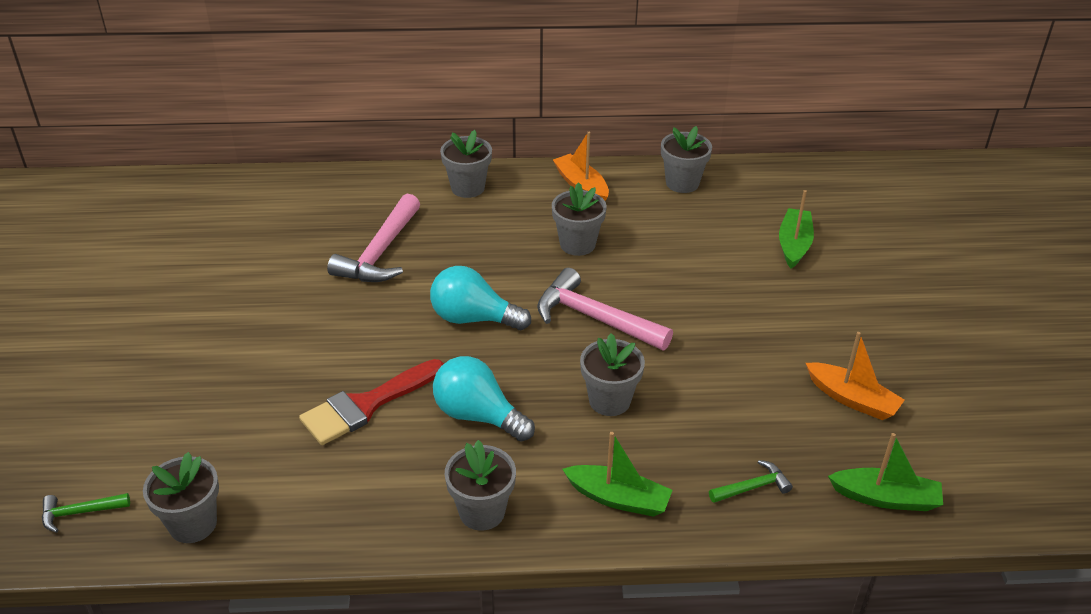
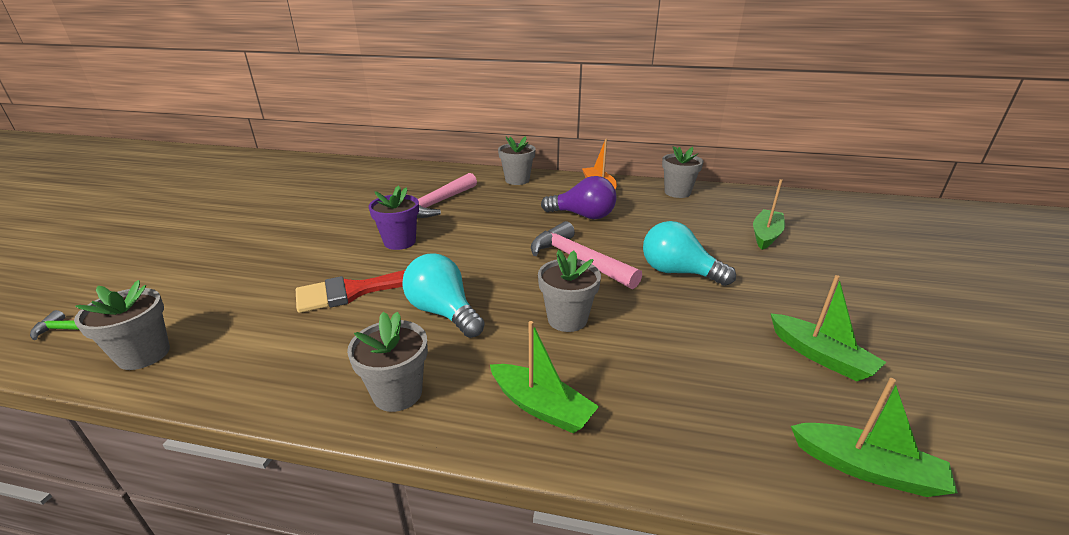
camera: 15 degrees right, 10 degrees down
turquoise light bulb [430,266,531,330] -> turquoise light bulb moved to [643,221,736,286]
grey flower pot [552,182,607,256] -> purple light bulb [541,176,617,219]
green hammer [709,460,793,503] -> none
orange boat [806,332,905,420] -> green boat [770,275,887,381]
none -> purple flower pot [369,186,419,250]

